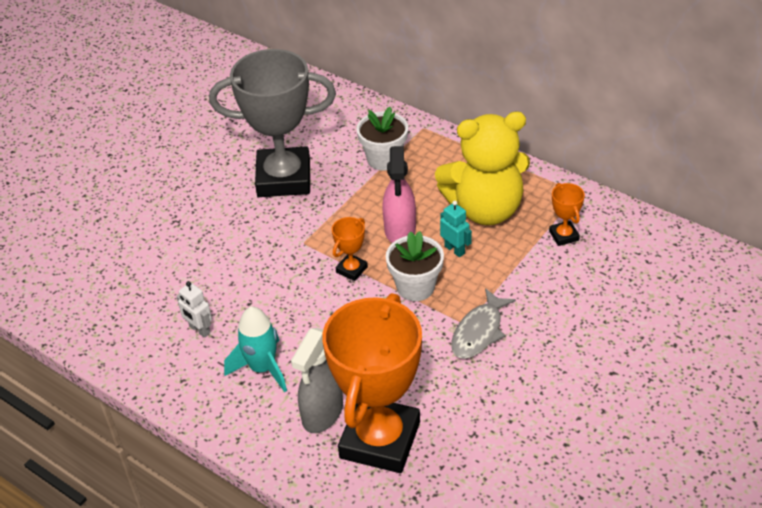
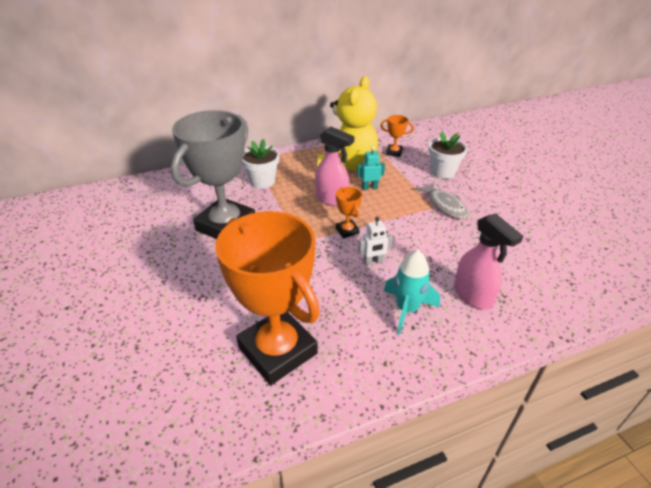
camera: 60 degrees left, 5 degrees down
white robot [176,281,212,338] -> white robot moved to [359,217,393,266]
grey spray bottle [291,328,343,433] -> pink spray bottle [454,213,523,310]
orange trophy [322,293,422,473] -> orange trophy moved to [215,211,320,385]
white flower pot [386,231,444,301] -> white flower pot moved to [429,131,467,179]

